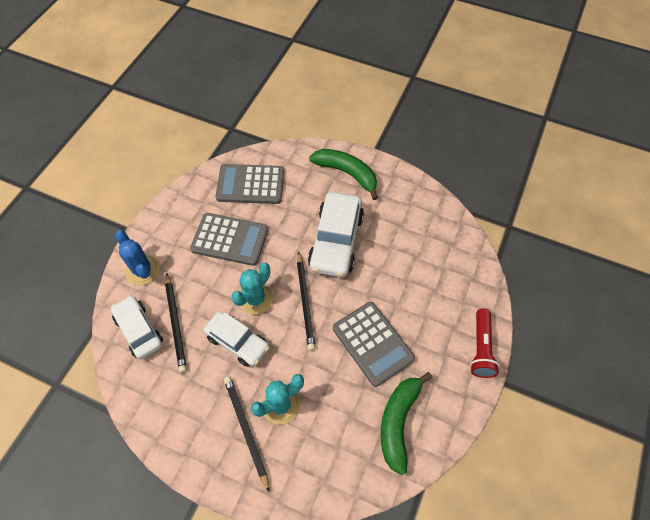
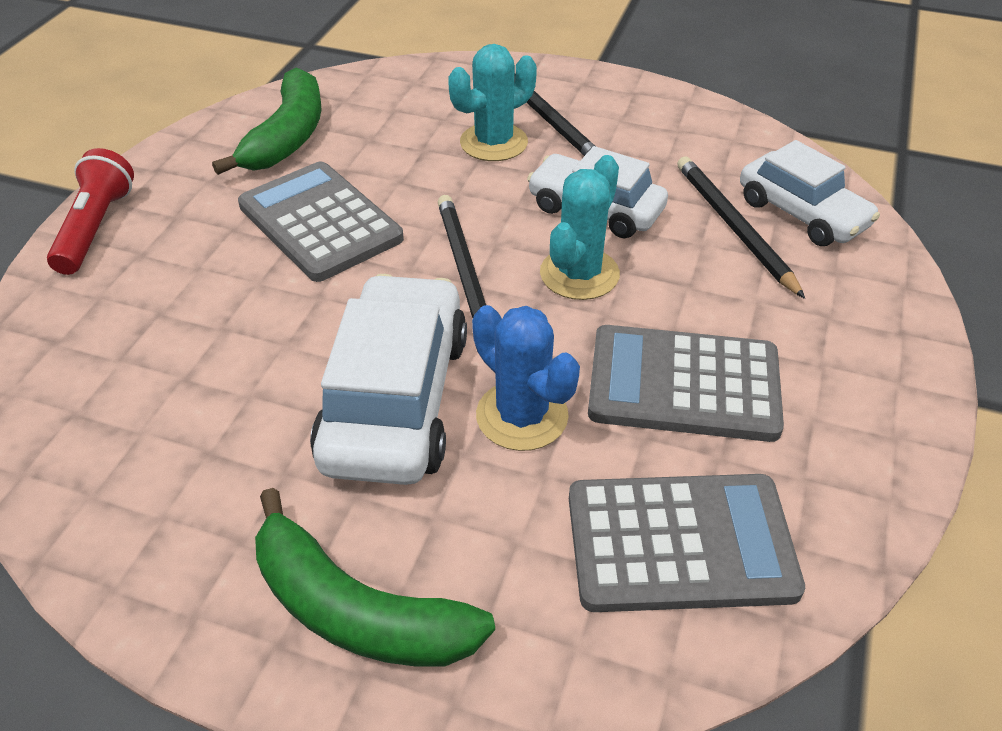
camera: 175 degrees right, 15 degrees down
blue cactus [115,230,160,285] -> blue cactus moved to [472,305,580,451]

